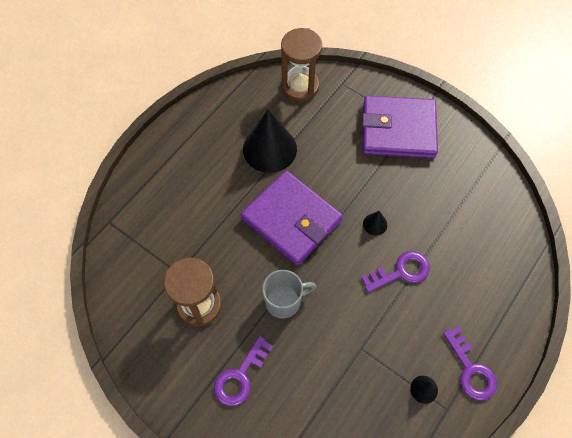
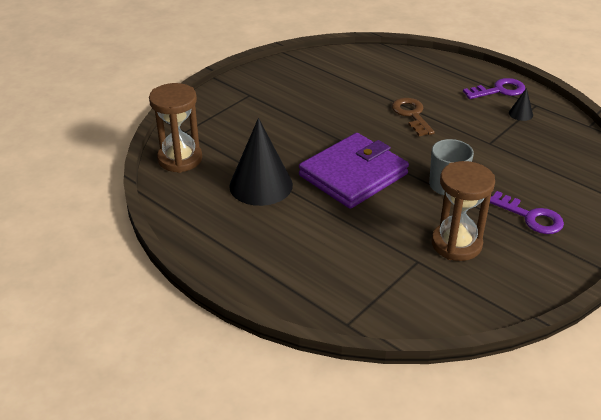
camera: 85 degrees left, 25 degrees down
purple key [361,251,430,293] -> brown key [392,98,435,136]
purple wallet [362,95,438,159] -> none
black cone [363,211,387,236] -> none

